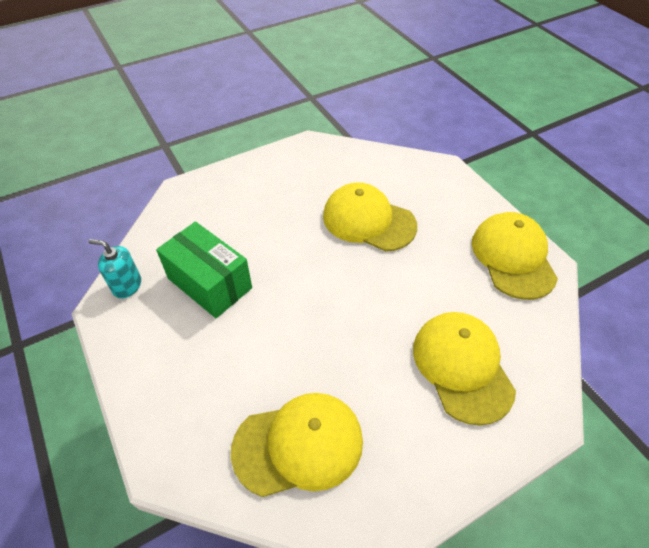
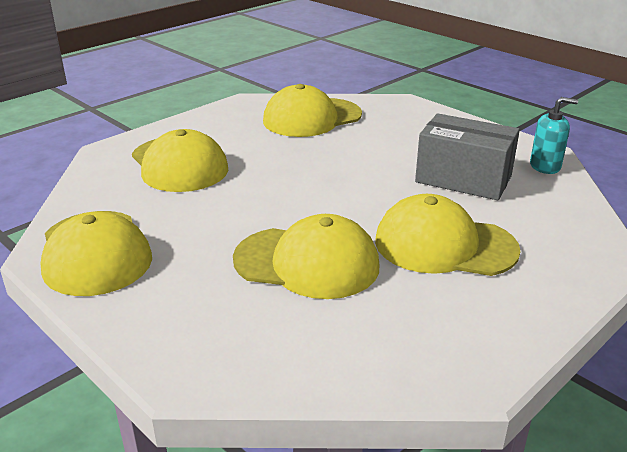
camera: 165 degrees right, 20 degrees down
green box [156,222,252,318] -> grey box [415,113,520,200]
none -> yellow cap [375,194,521,276]

